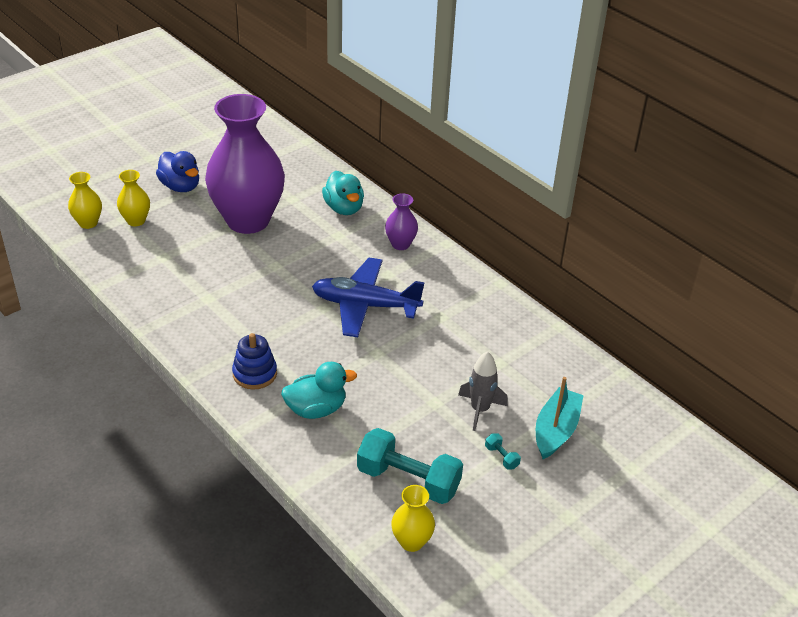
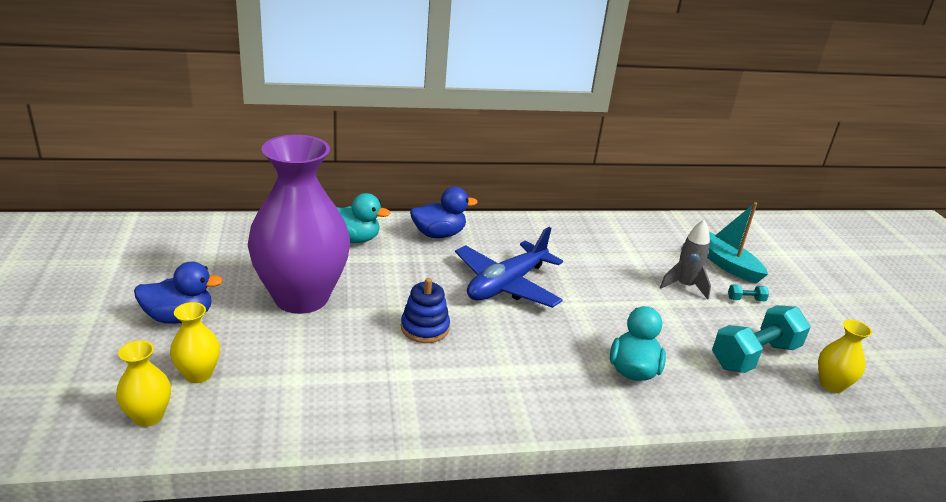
camera: 60 degrees left, 10 degrees down
blue stacking toy [232,333,277,390] -> blue stacking toy moved to [401,278,450,343]
purple vase [385,193,418,250] -> blue duck [410,187,478,238]

